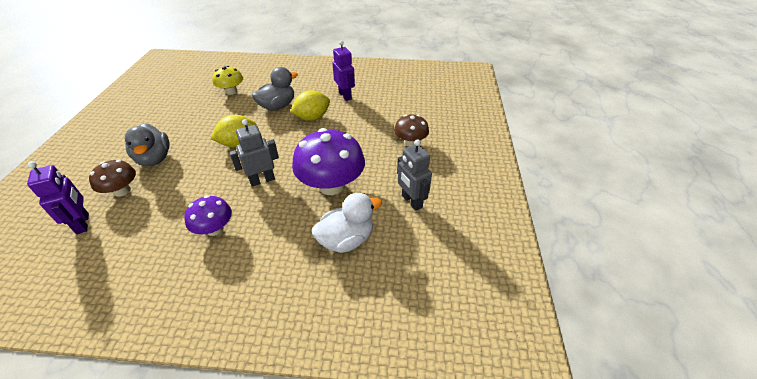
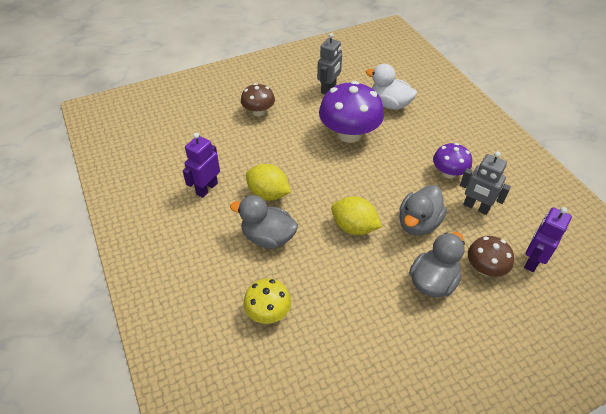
camera: 120 degrees left, 5 degrees up
grey robot [229,119,279,187] -> grey robot moved to [460,151,511,215]
none -> grey duck [399,185,447,236]

